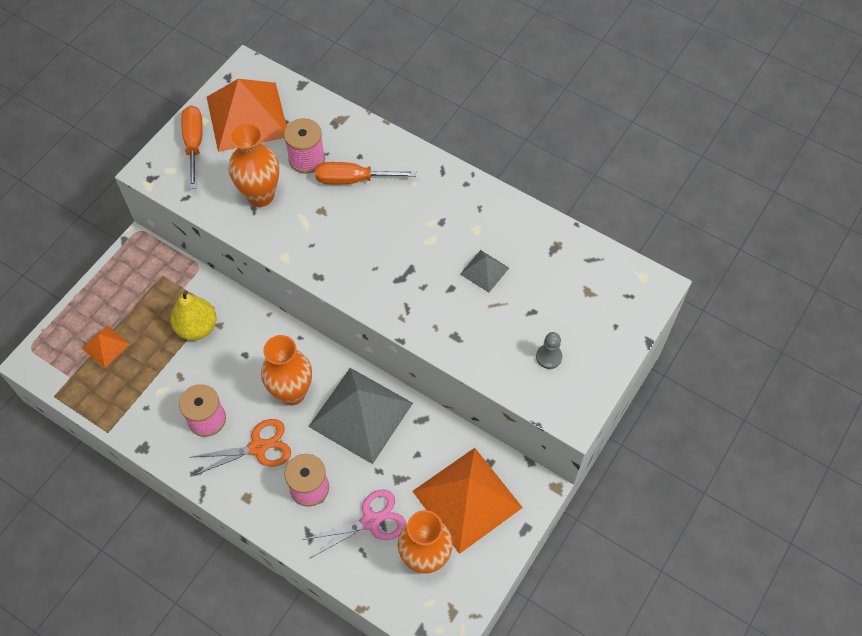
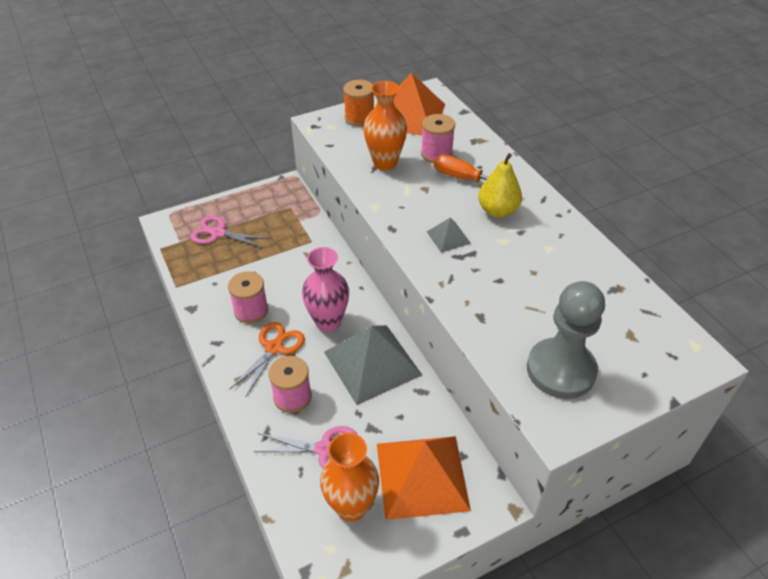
camera: 30 degrees right, 15 degrees down
orange pyramid [82,326,130,368] -> pink scissors [190,216,271,248]
yellow pear [171,291,217,340] -> yellow pear moved to [478,153,522,218]
orange screwdriver [181,105,203,189] -> orange spool [343,80,374,126]
orange scissors [192,419,291,475] -> orange scissors turned 75 degrees counterclockwise [230,322,305,396]
orange vase [261,335,312,405] -> pink vase [302,247,349,332]
grey pyramid [460,250,509,293] -> grey pyramid moved to [427,217,471,253]
grey pawn [536,332,562,369] -> grey pawn [527,281,605,399], size x2.46

